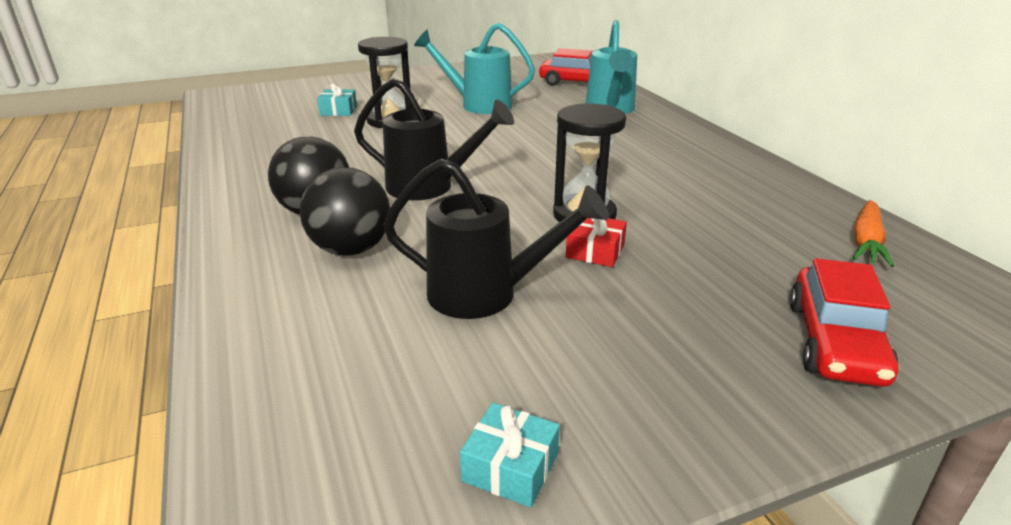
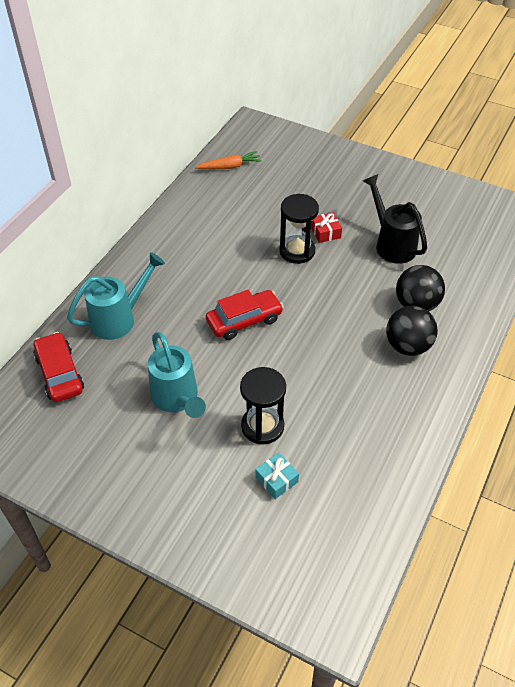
camera: 130 degrees left, 20 degrees up
black watering can [354,78,514,200] -> none
turquoise gift [460,403,560,507] -> none
red car [789,258,898,387] -> red car moved to [206,290,284,340]

